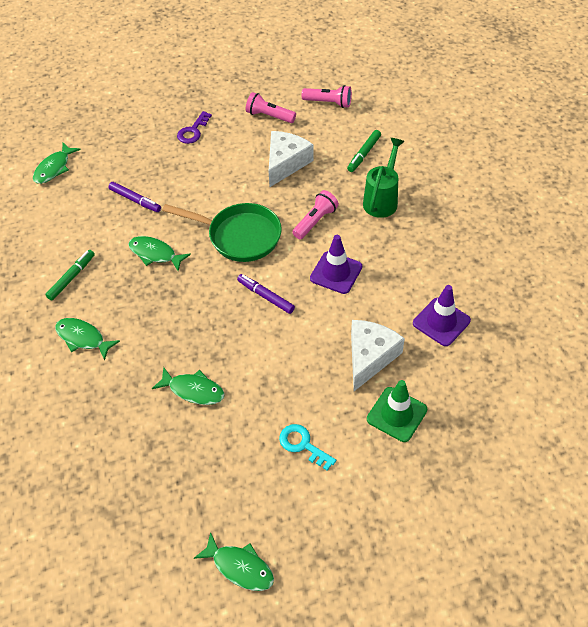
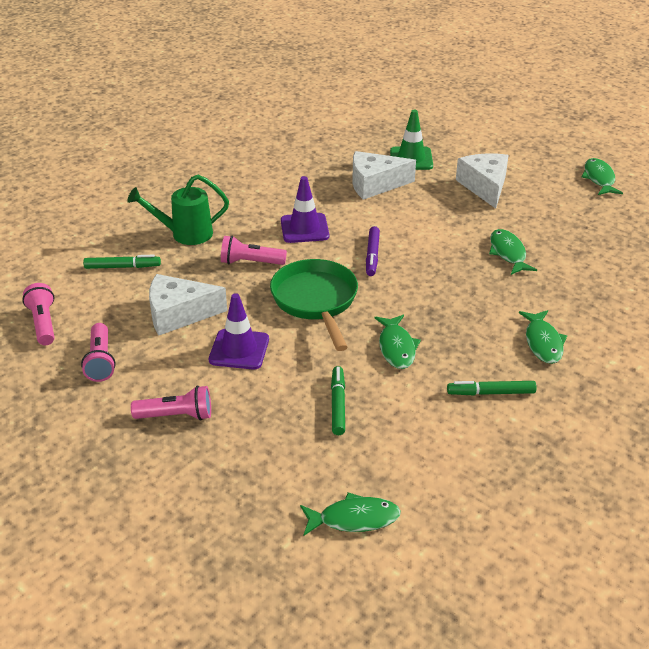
camera: 125 degrees left, 15 degrees down
purple marker [109,182,161,212] -> green marker [331,366,345,435]
purple key [177,111,212,144] -> pink flashlight [131,386,211,420]
turquoise key [279,424,336,471] -> white cheese [456,153,509,209]
purple traffic cone [413,285,471,346] -> purple traffic cone moved to [209,293,269,370]

